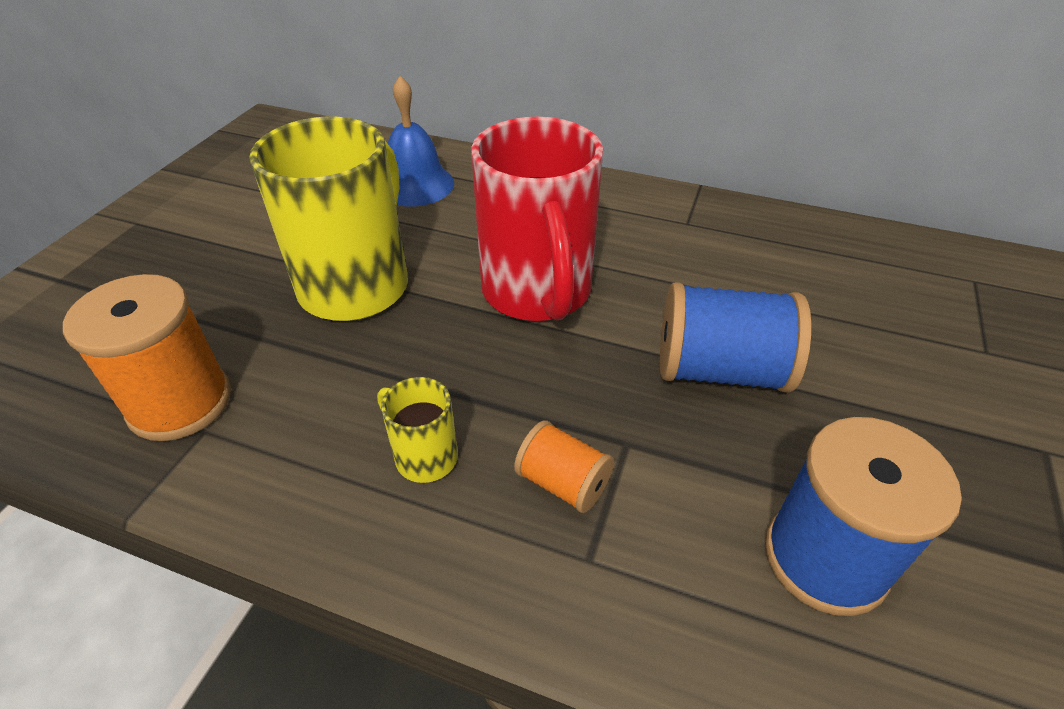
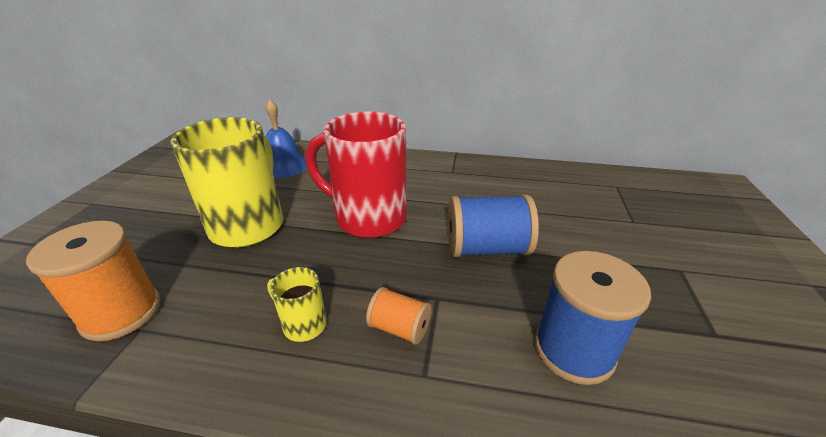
camera: 10 degrees left, 10 degrees down
red mug [471,117,603,321] -> red mug turned 135 degrees clockwise [306,111,407,238]

